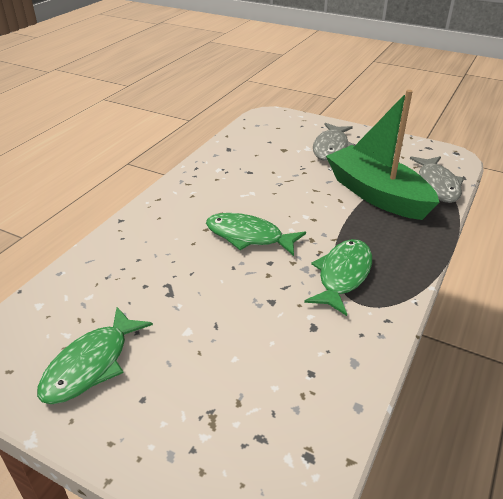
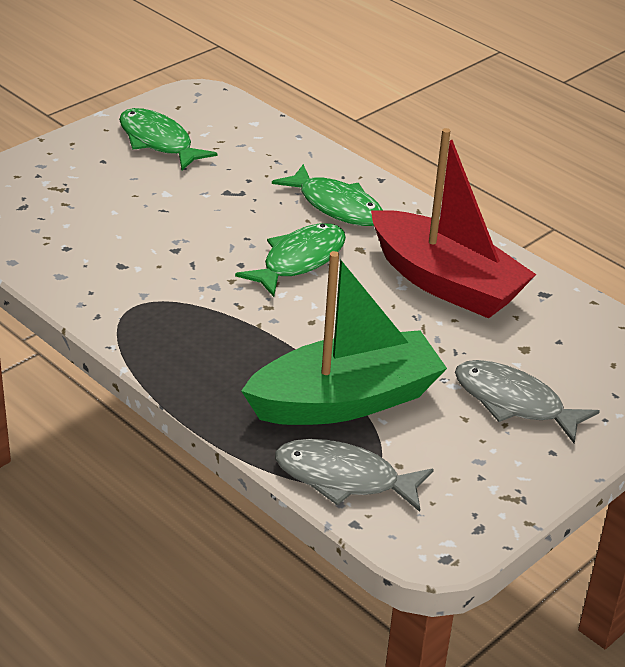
camera: 105 degrees right, 0 degrees up
green fish [304,239,372,316] -> green fish moved to [272,164,383,226]
none -> red boat [371,128,536,318]

